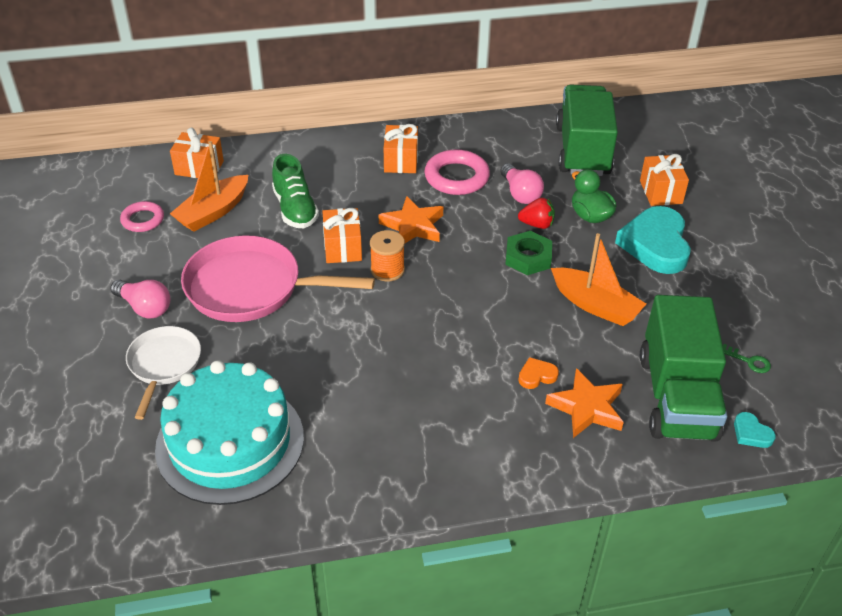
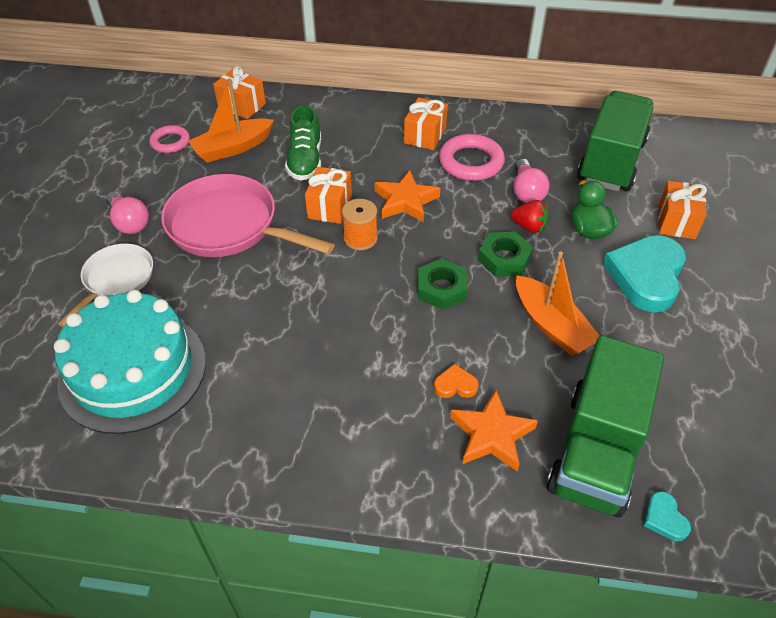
camera: 20 degrees right, 5 degrees up
green key [723,344,771,373] -> none
none -> green nut [418,258,468,310]

